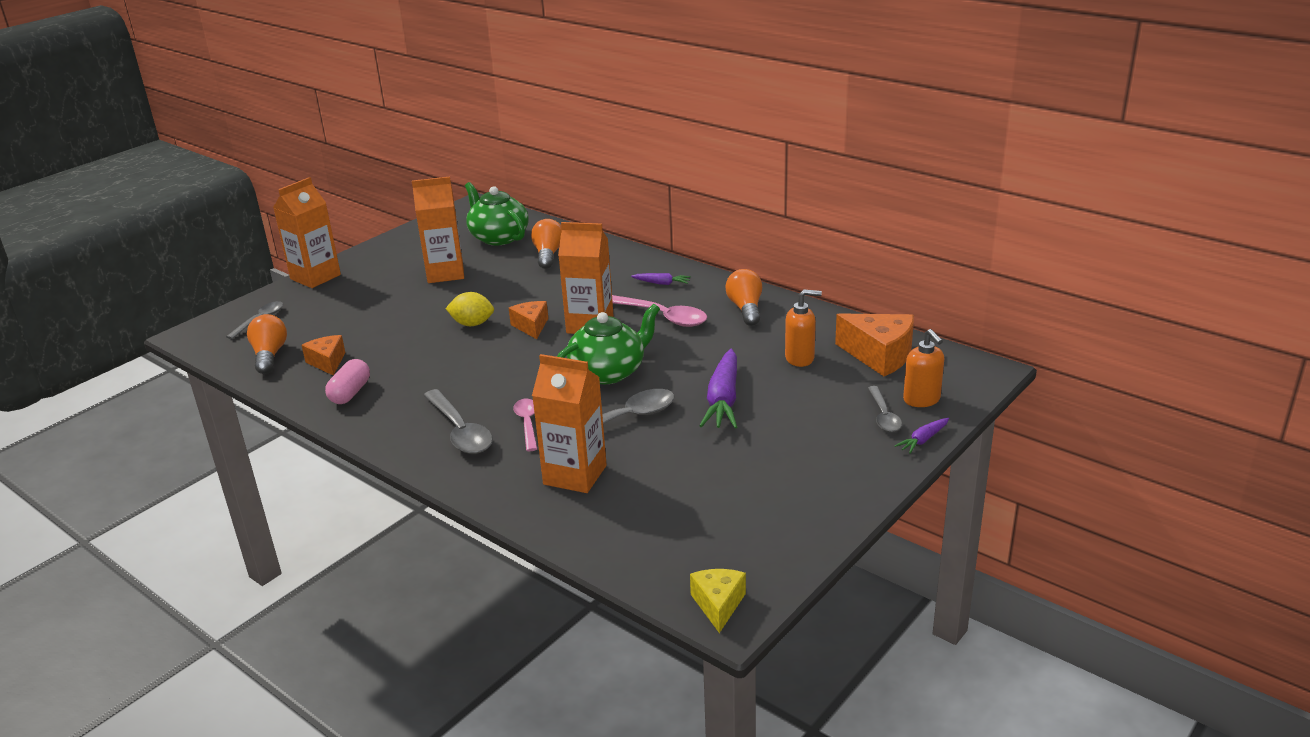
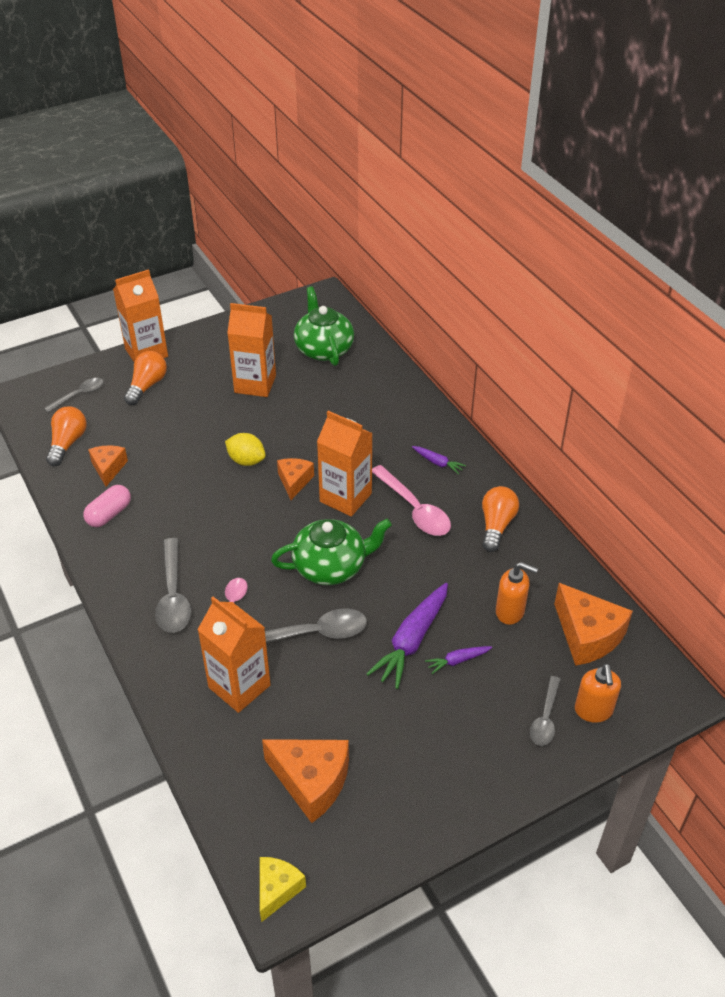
camera: 20 degrees right, 15 degrees up
orange light bulb [531,219,562,269] -> orange light bulb moved to [124,351,167,405]
purple carrot [895,418,949,454] -> purple carrot moved to [425,646,492,674]
none -> orange cheese [262,739,349,823]

